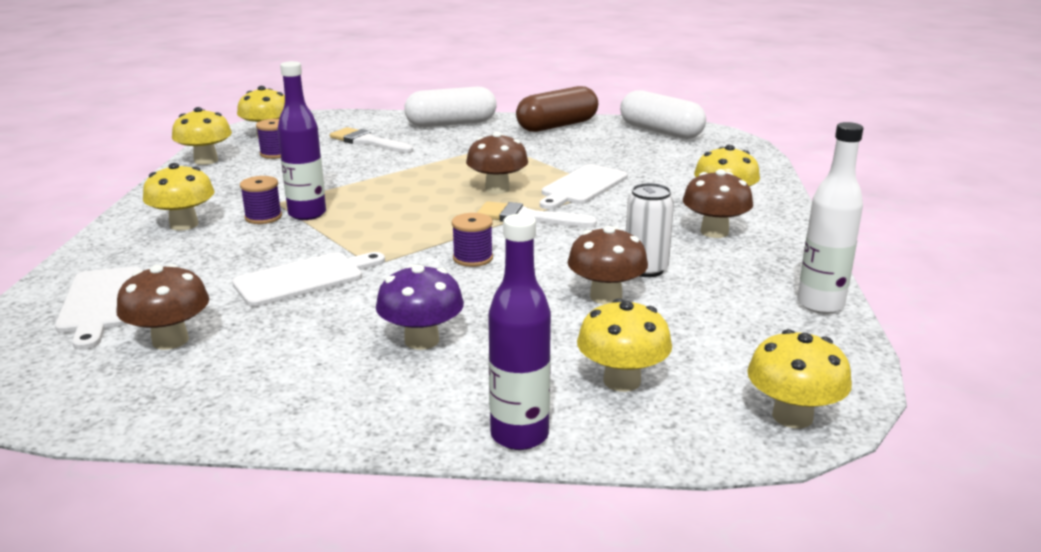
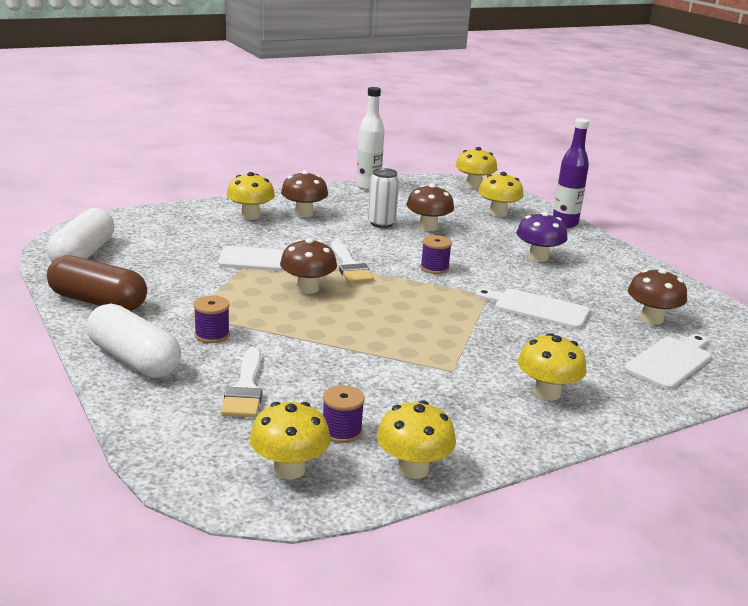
camera: 125 degrees left, 0 degrees up
purple spool [240,176,282,224] -> purple spool moved to [194,296,230,343]
purple bottle [277,61,326,220] -> none

